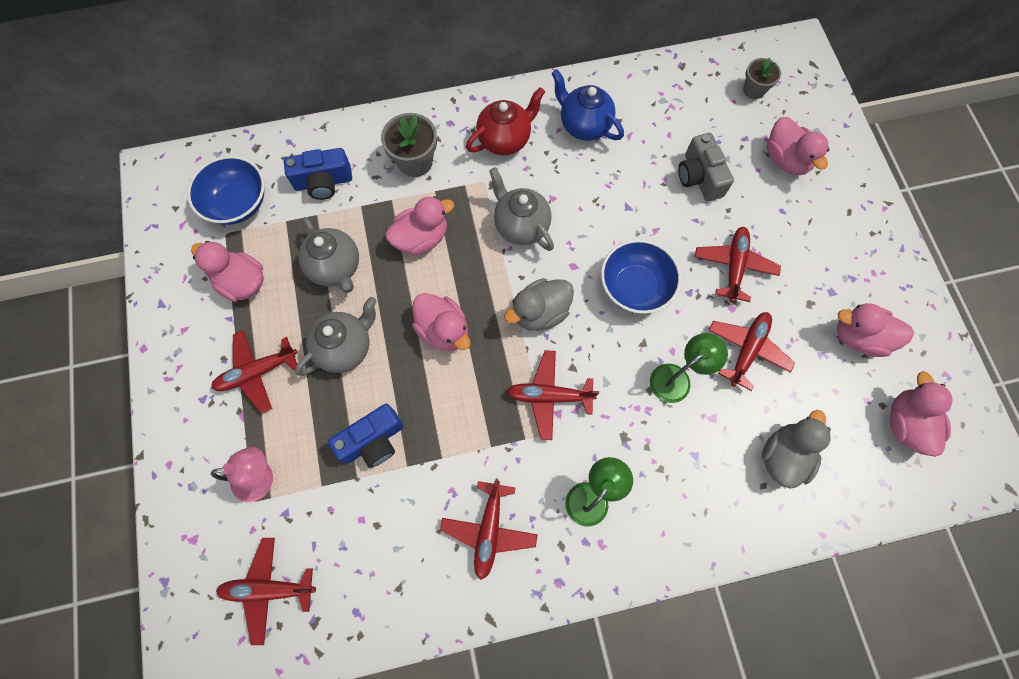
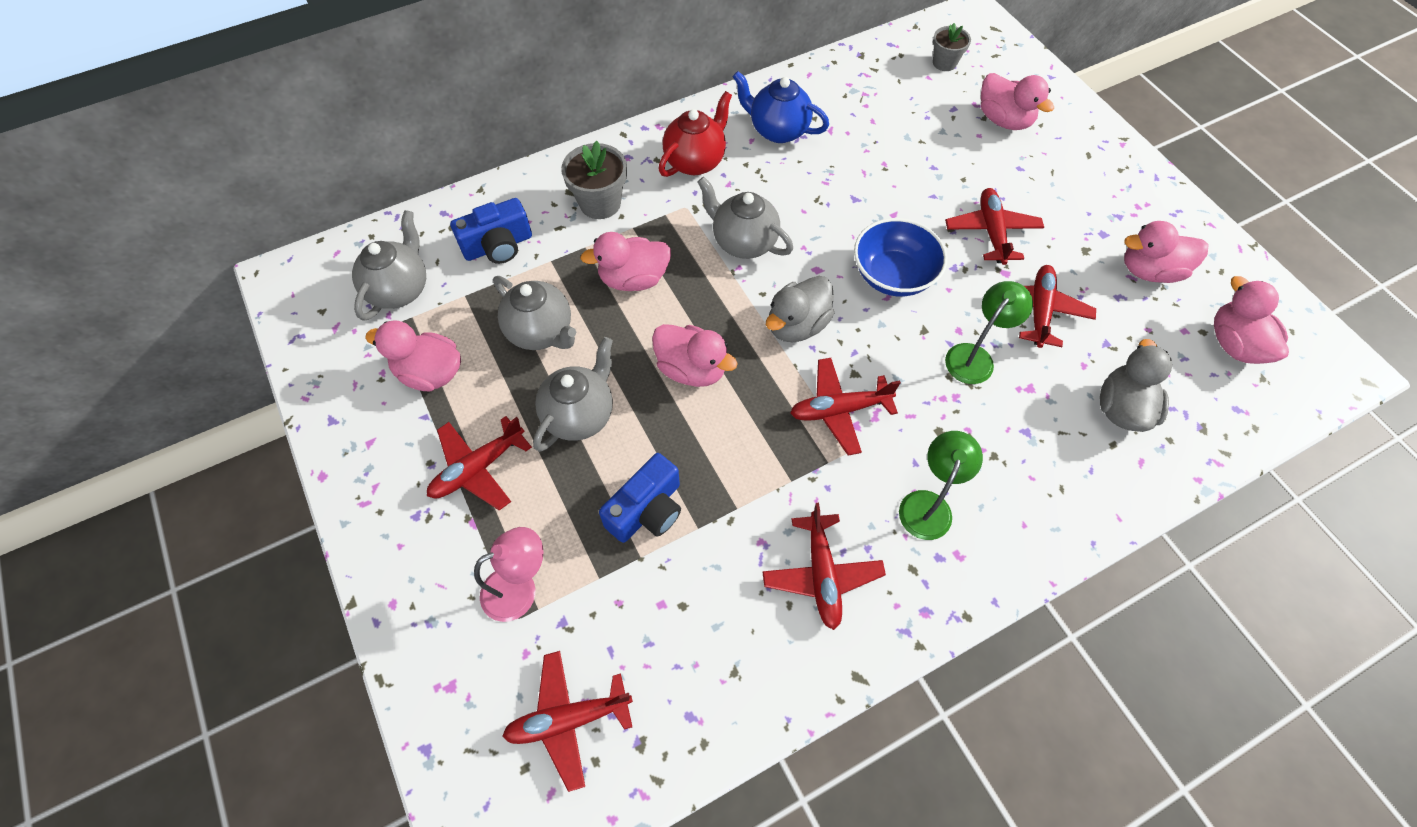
camera: 15 degrees left, 10 degrees down
blue bowl [187,156,265,225] -> grey teapot [352,210,426,321]
pink duck [385,196,454,256] -> pink duck turned 150 degrees counterclockwise [580,232,671,291]
grey camera [678,133,734,201] -> none

